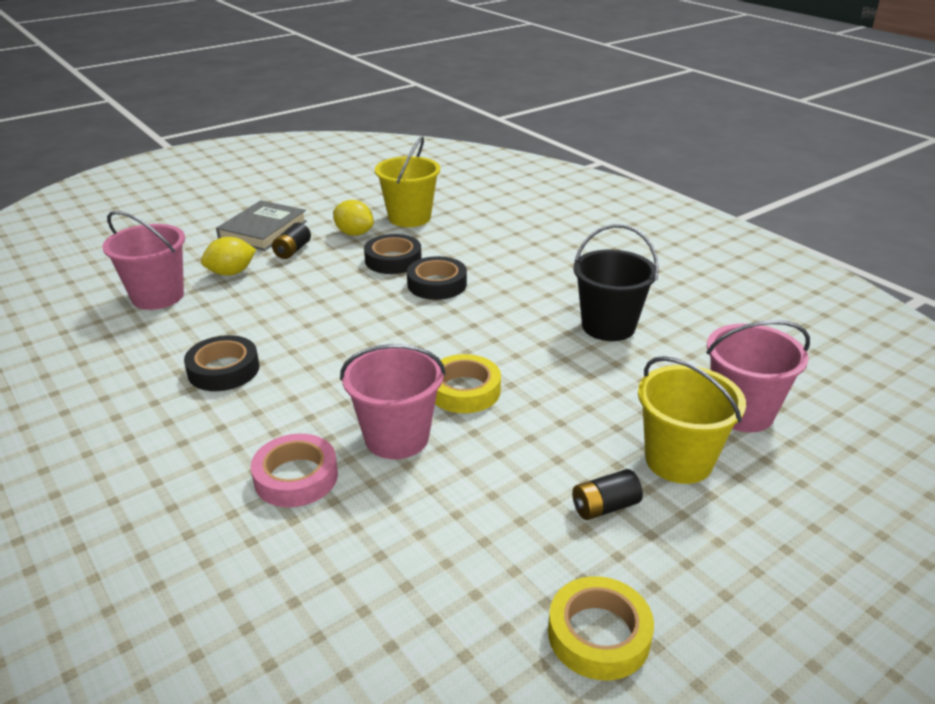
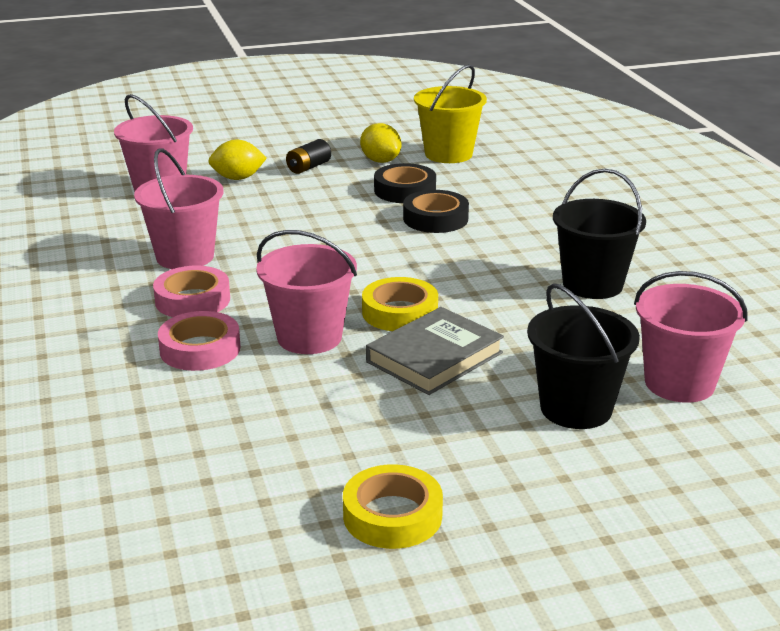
camera: 20 degrees right, 5 degrees down
black tape [184,335,259,391] -> pink bucket [134,148,223,269]
grey book [216,200,307,251] -> grey book moved to [366,307,504,395]
black battery [572,469,643,520] -> none
yellow bucket [638,356,746,484] -> black bucket [527,283,640,429]
none -> pink tape [153,266,230,317]

